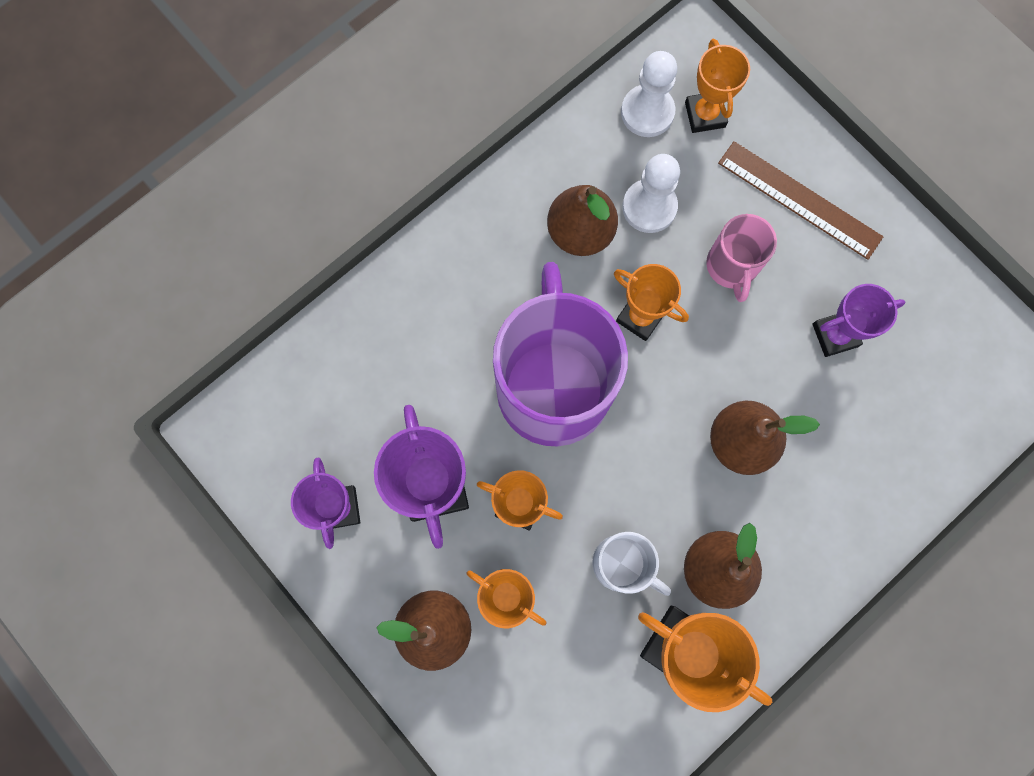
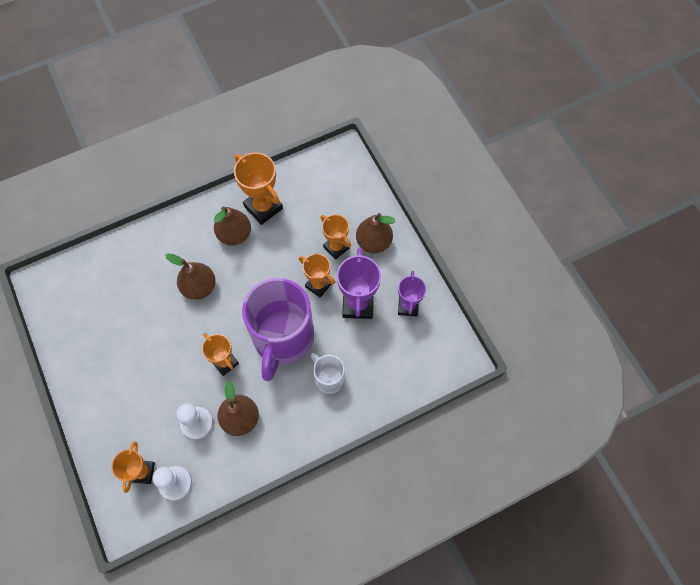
camera: 165 degrees left, 10 degrees down
white mug [593,532,671,596] -> white mug moved to [311,353,345,394]
pink mug [706,214,777,302] -> none
brown ruler [718,141,883,260] -> none
purple trophy [812,284,905,357] -> none

